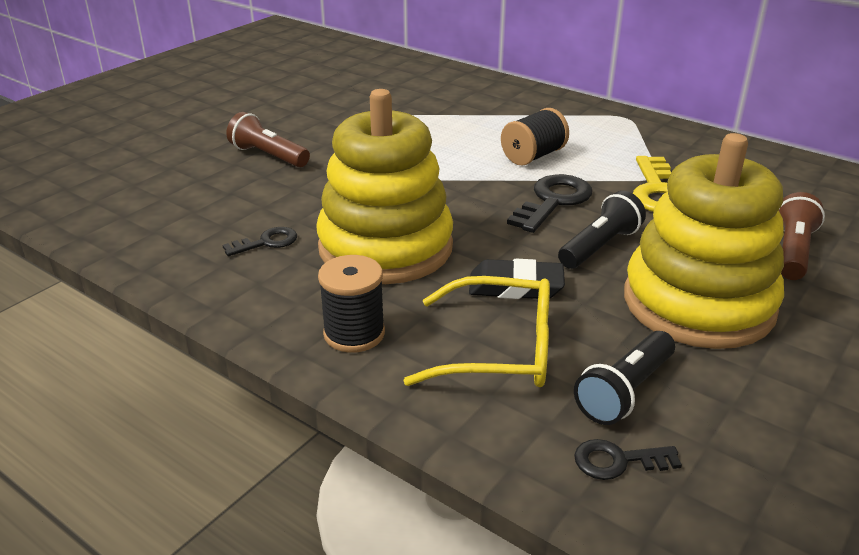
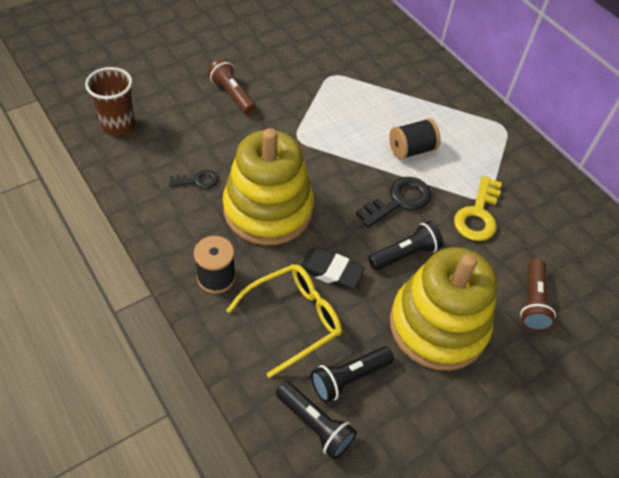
camera: 15 degrees right, 20 degrees up
yellow glasses [403,276,550,387] -> yellow glasses turned 60 degrees counterclockwise [226,264,342,378]
black key [574,439,682,480] -> black flashlight [276,381,357,460]
brown flashlight [778,192,825,280] -> brown flashlight turned 150 degrees clockwise [520,258,556,331]
none -> brown cup [85,67,135,136]

